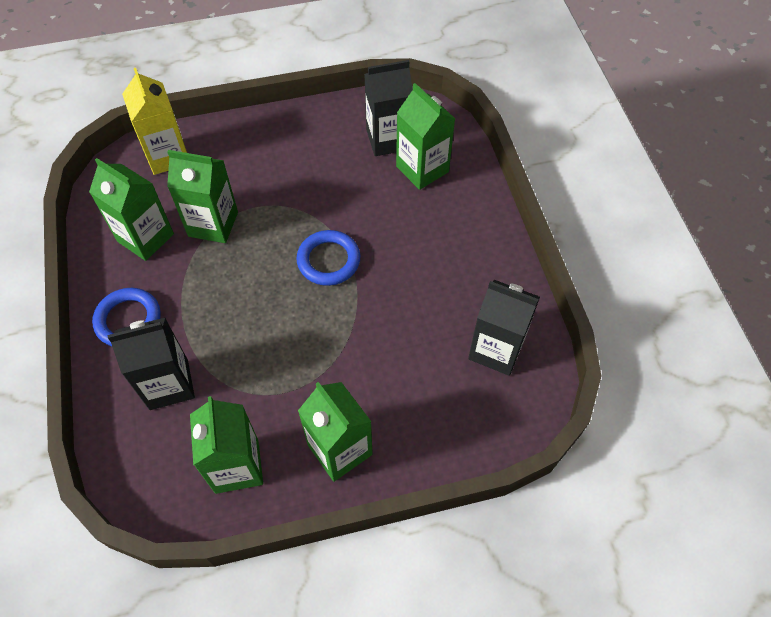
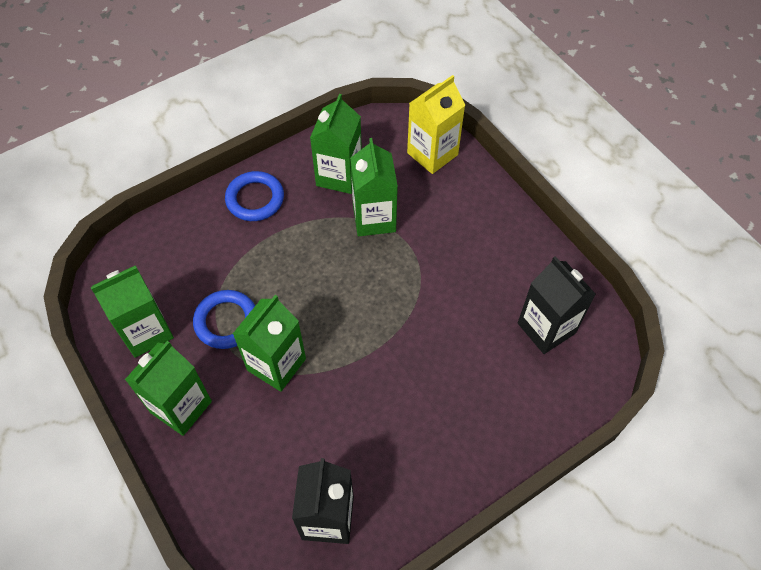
camera: 70 degrees right, 0 degrees up
black carton [108,318,195,410] -> none
blue ring [296,230,360,286] -> blue ring moved to [193,290,255,349]
green carton [396,83,455,190] -> green carton moved to [233,295,306,392]

